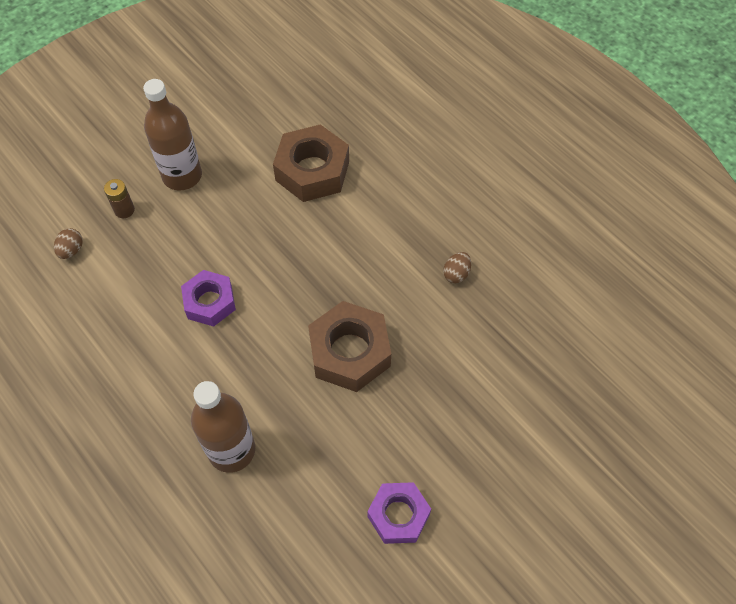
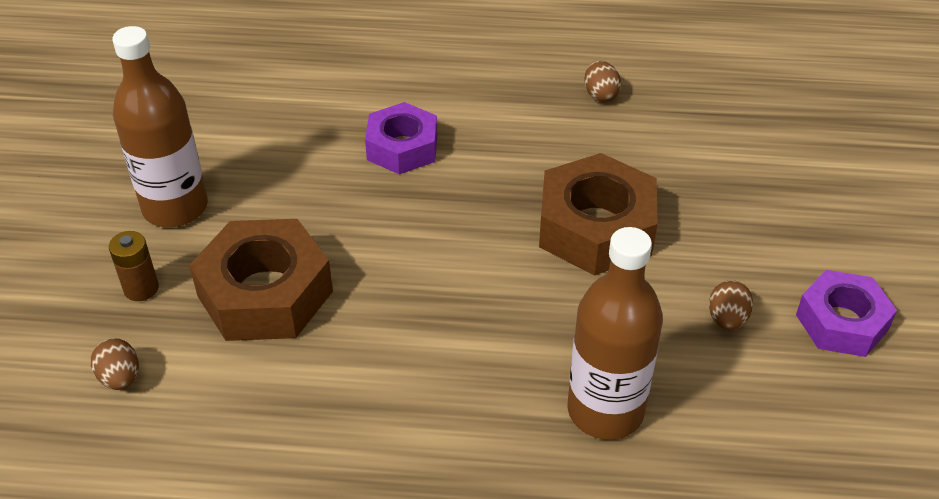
camera: 45 degrees left, 15 degrees down
purple nut [181,270,236,326] -> purple nut moved to [365,102,437,174]
brown nut [273,124,349,202] -> brown nut moved to [189,219,333,341]
none -> brown egg [709,280,753,330]

